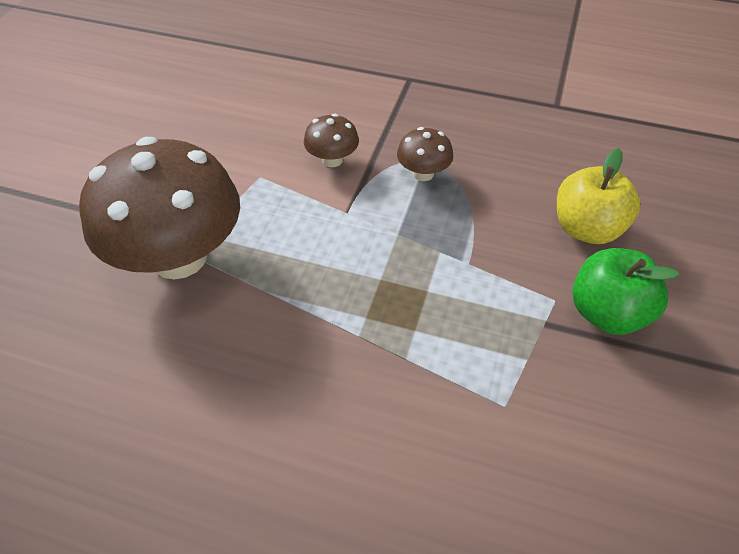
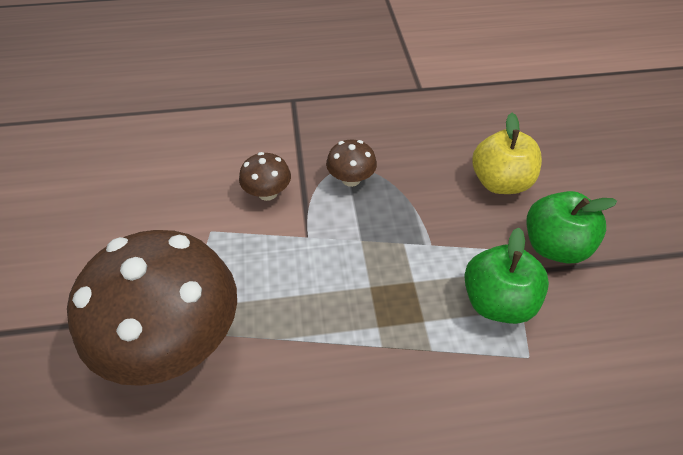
camera: 25 degrees left, 0 degrees up
none -> green apple [464,228,549,324]

